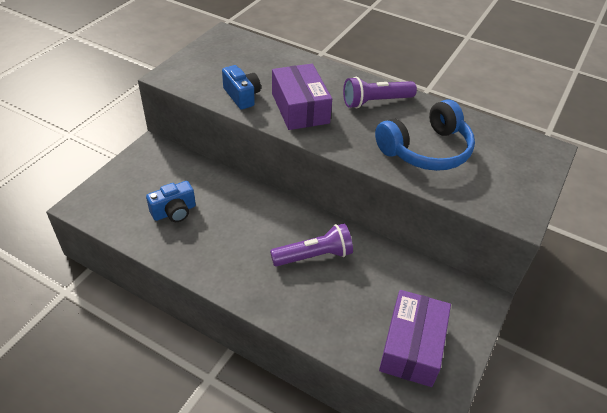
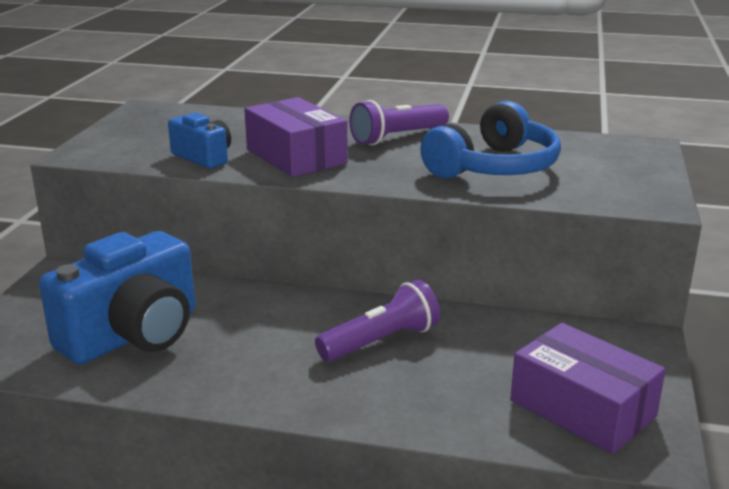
camera: 15 degrees left, 20 degrees down
blue camera [146,181,196,222] -> blue camera [39,231,195,364], size x1.94
purple box [379,290,451,387] -> purple box turned 45 degrees counterclockwise [511,323,666,454]

